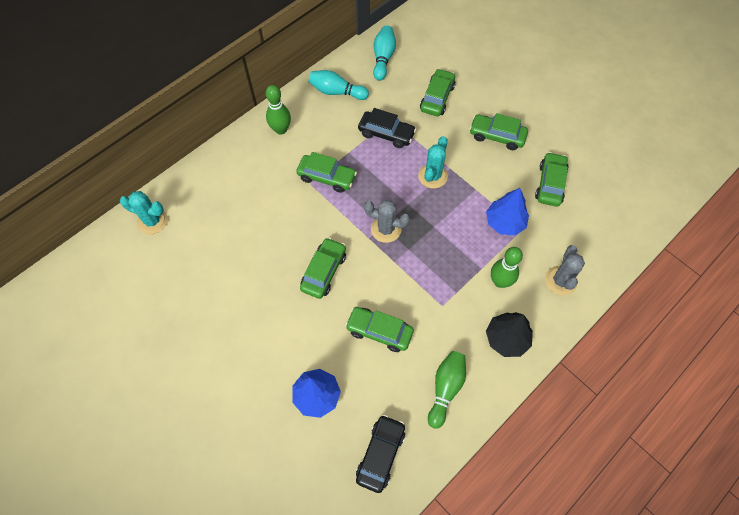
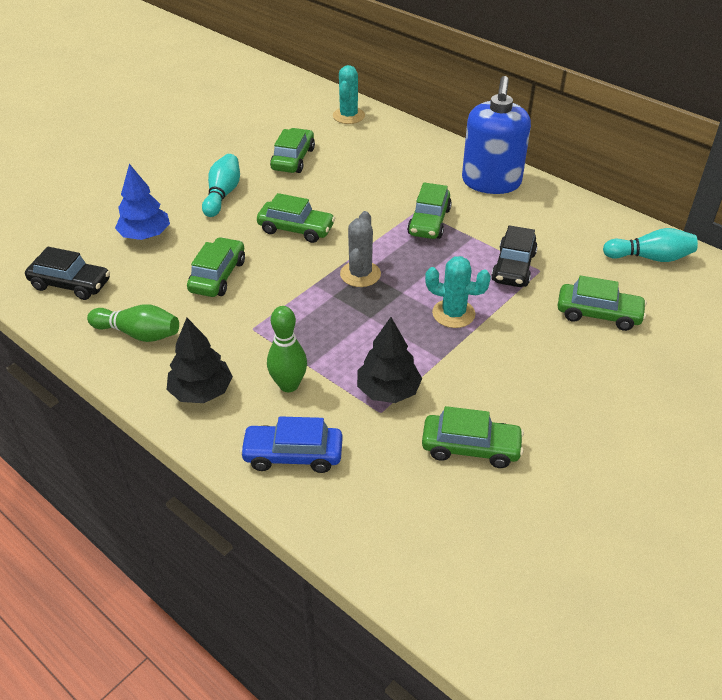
camera: 85 degrees right, 20 degrees down
green bowling pin [266,85,291,135] -> blue soap dispenser [462,76,531,194]
turquoise bowling pin [309,70,369,100] -> turquoise bowling pin moved to [202,154,240,217]
green car [469,113,528,150] -> green car moved to [270,128,315,173]
blue tree [486,188,529,235] -> black tree [357,317,422,403]
grey cactus [545,245,585,295] -> blue car [240,416,343,473]

